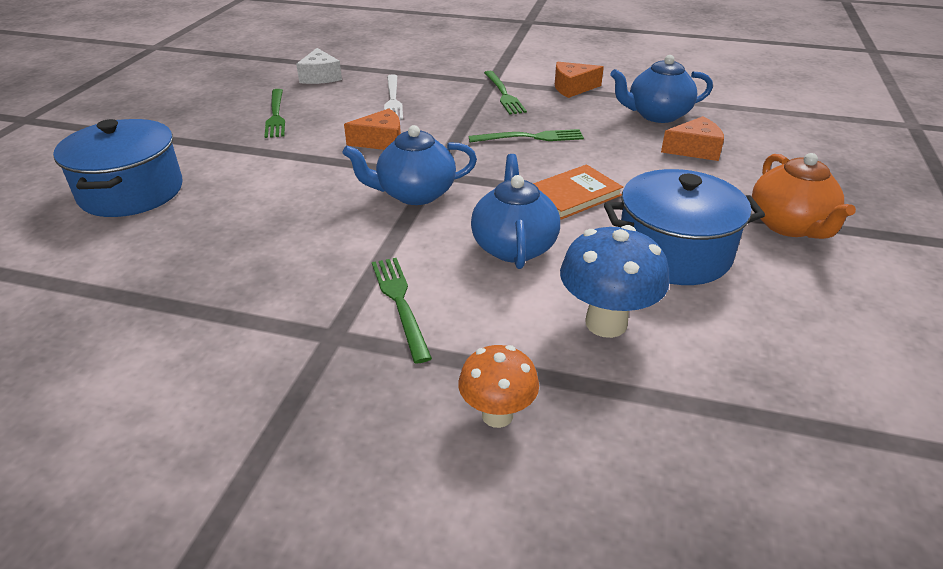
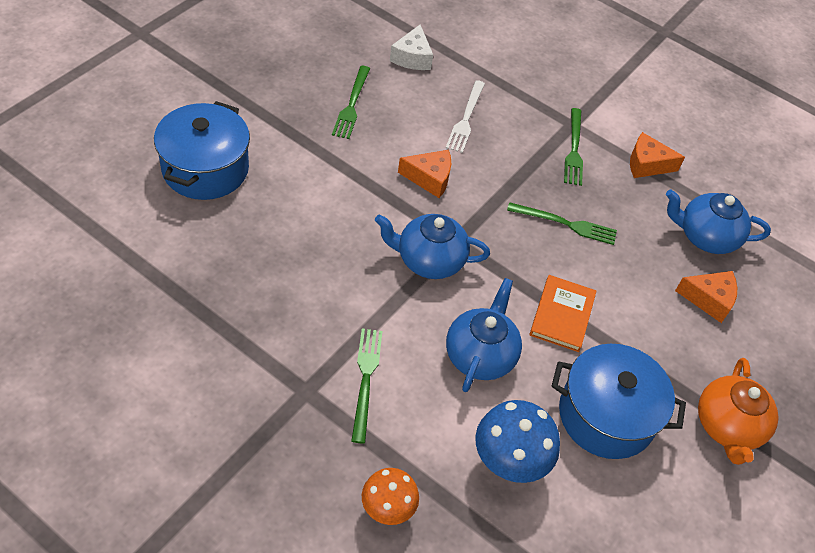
camera: 15 degrees right, 15 degrees up
orange book [533,164,623,220] -> orange book turned 60 degrees counterclockwise [530,275,597,352]

